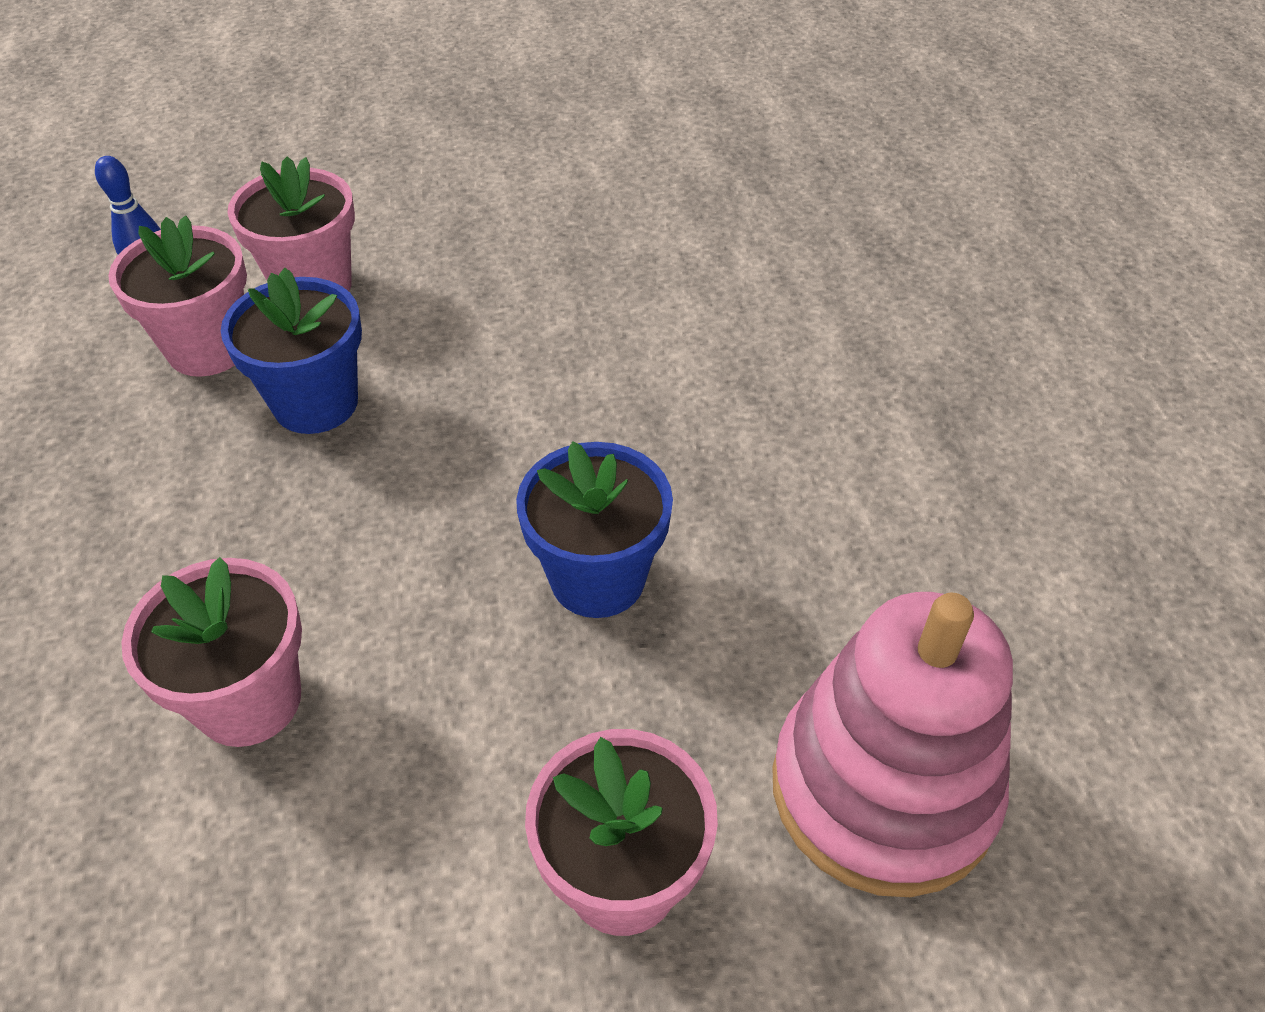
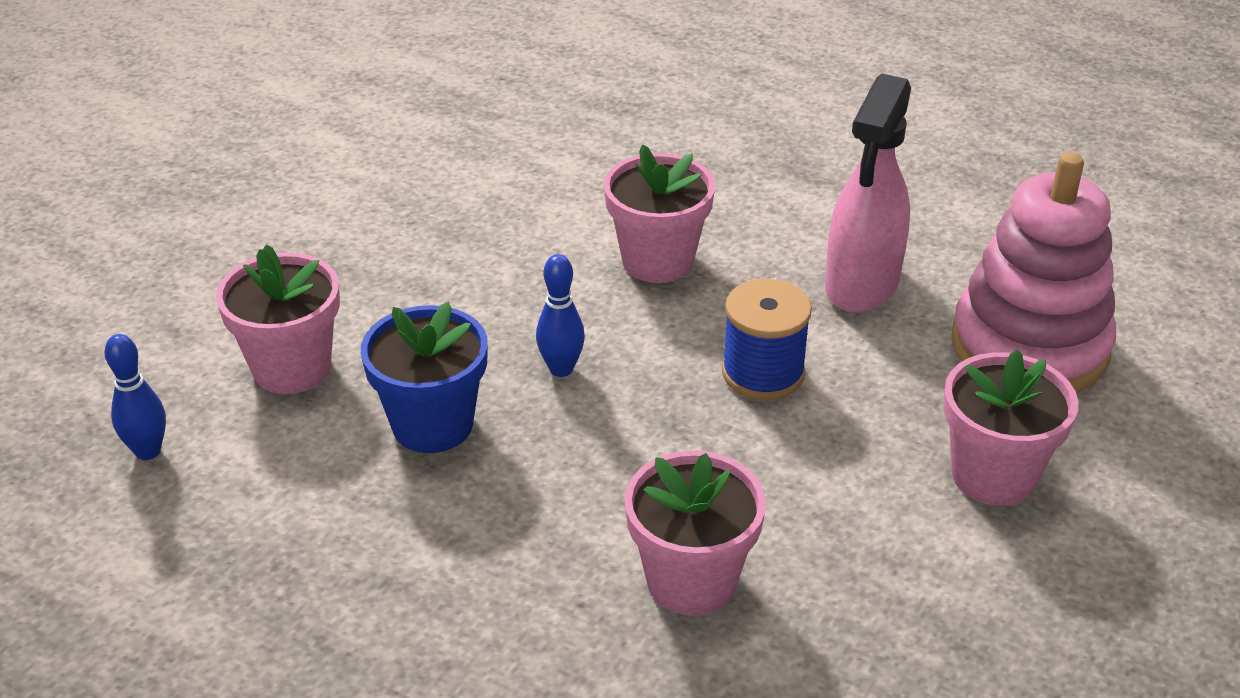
camera: 50 degrees left, 10 degrees down
pink flower pot [108,215,247,377] -> pink flower pot moved to [604,145,715,283]
blue flower pot [516,441,673,618] -> blue spool [722,279,812,400]
none -> blue bowling pin [536,254,585,377]
none -> pink spray bottle [825,74,911,313]

